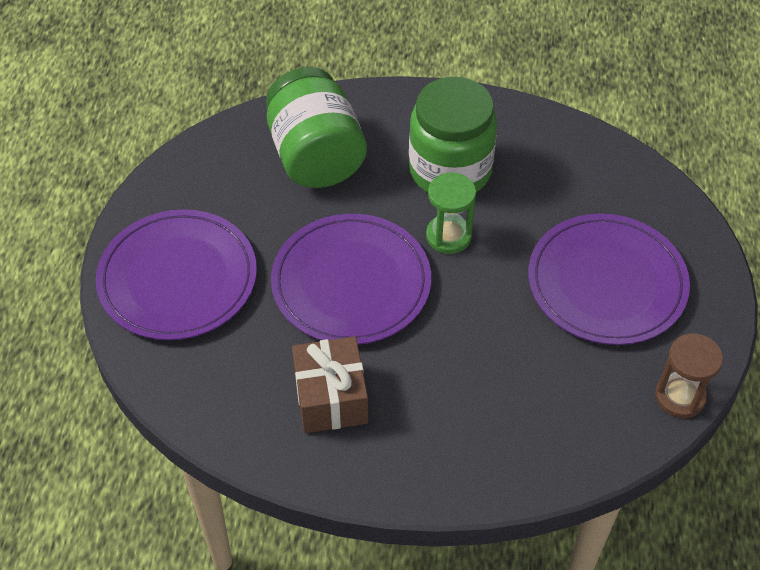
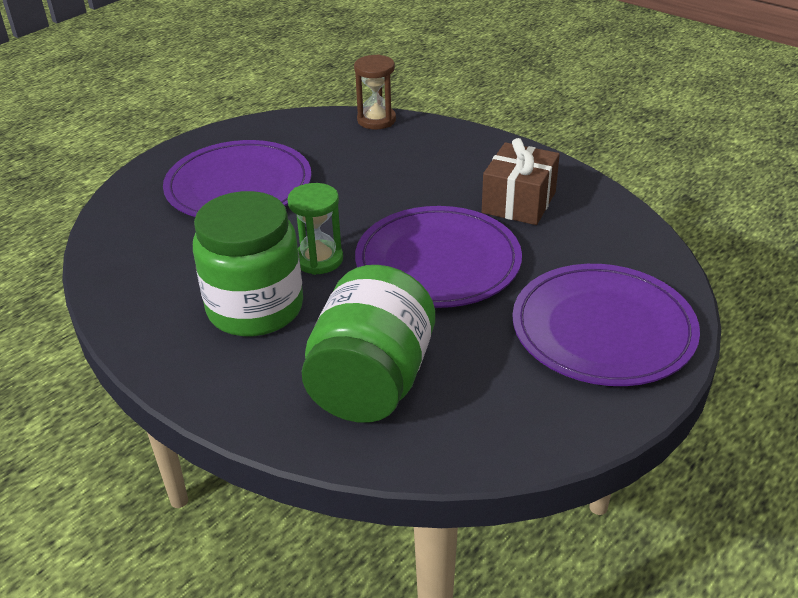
camera: 145 degrees left, 15 degrees down
brown hourglass [655,334,723,418] -> brown hourglass moved to [354,54,396,129]

